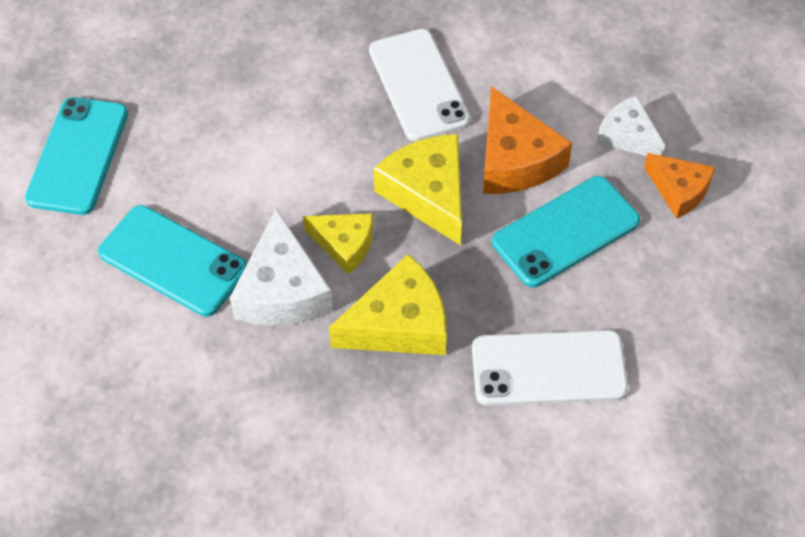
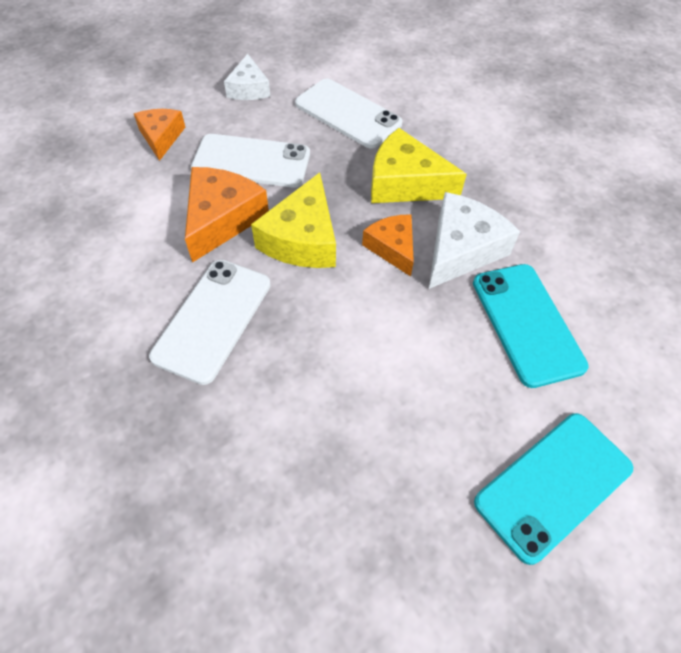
camera: 140 degrees left, 0 degrees up
yellow cheese [303,213,373,274] -> orange cheese [362,214,414,276]
turquoise phone [492,176,640,287] -> white phone [191,134,310,188]
white cheese [596,96,665,156] -> white cheese moved to [224,54,270,100]

